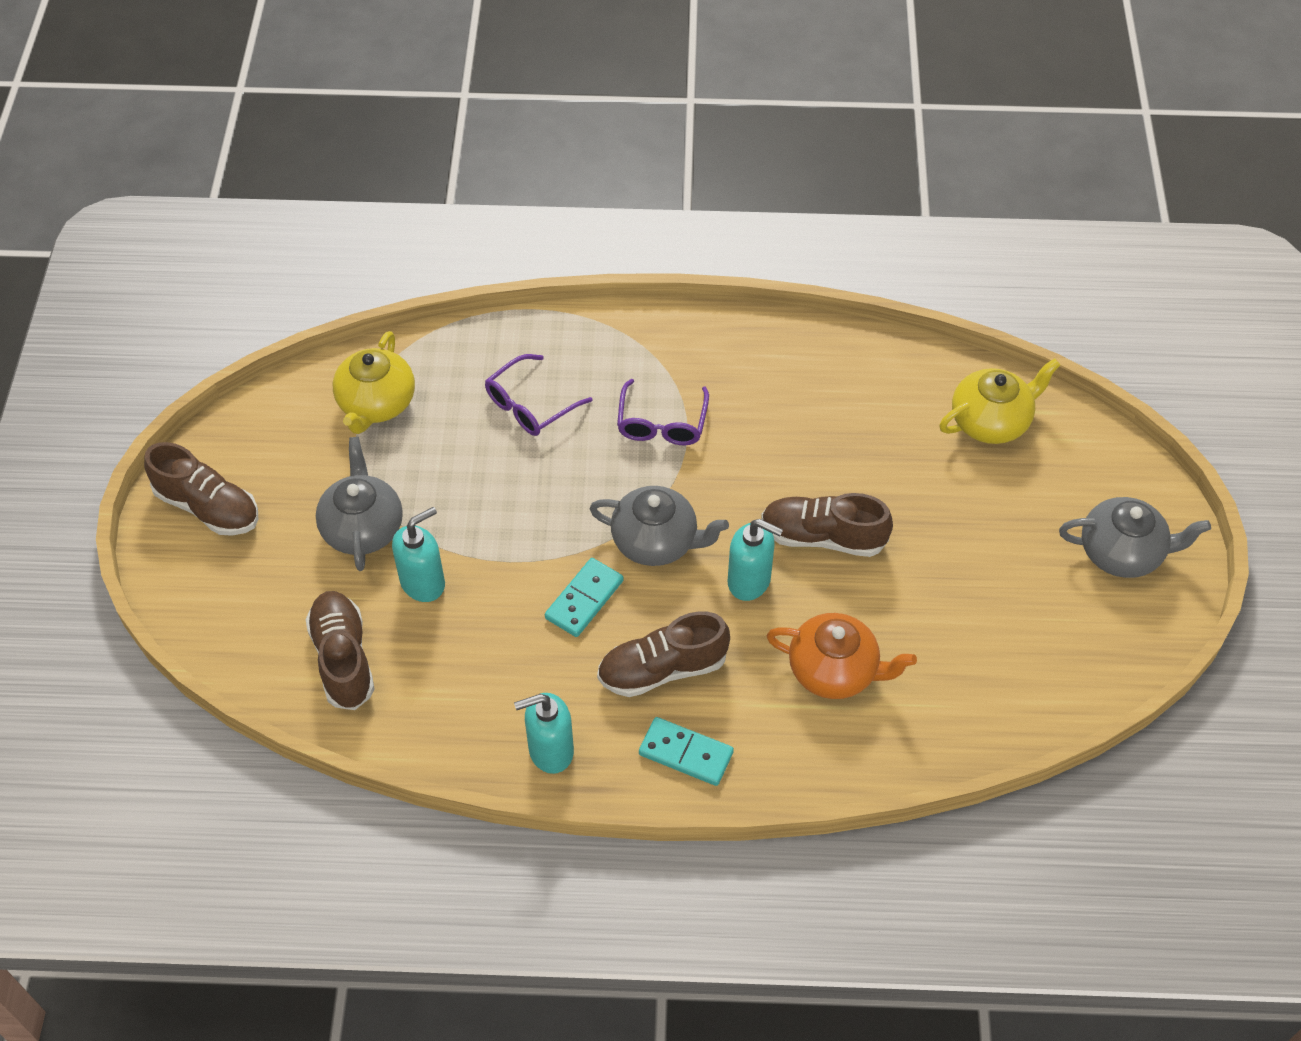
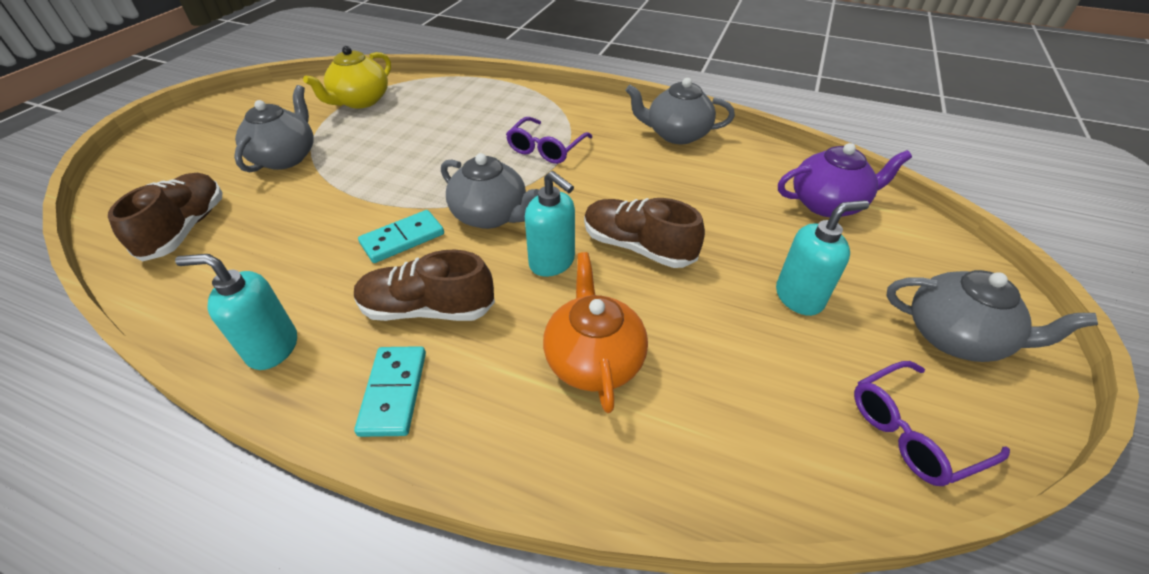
camera: 20 degrees right, 10 degrees down
brown shoe [144,442,258,536] -> none
turquoise soap dispenser [392,507,445,602] -> turquoise soap dispenser moved to [776,200,869,316]
purple glasses [485,354,593,436] -> purple glasses moved to [854,361,1010,486]
turquoise domino [639,717,734,786] -> turquoise domino turned 45 degrees clockwise [354,346,426,437]
orange teapot [767,613,917,699] -> orange teapot turned 135 degrees counterclockwise [543,252,648,413]
yellow teapot [939,358,1060,444] -> purple teapot [778,143,912,217]
none -> grey teapot [625,78,735,144]

